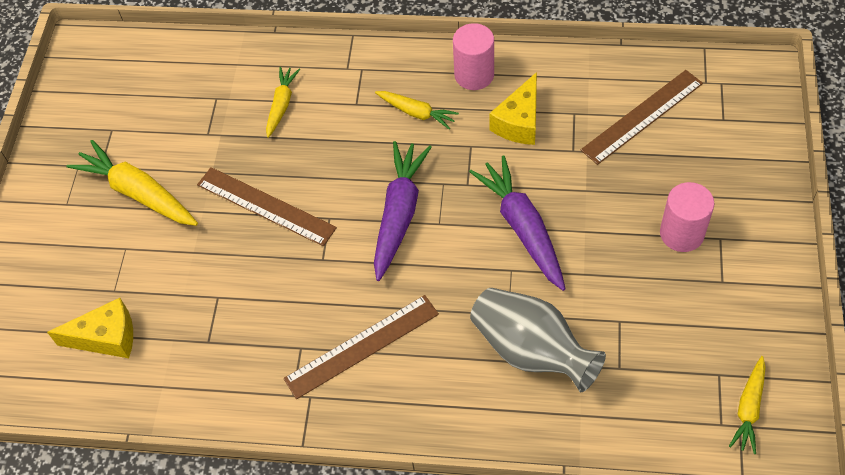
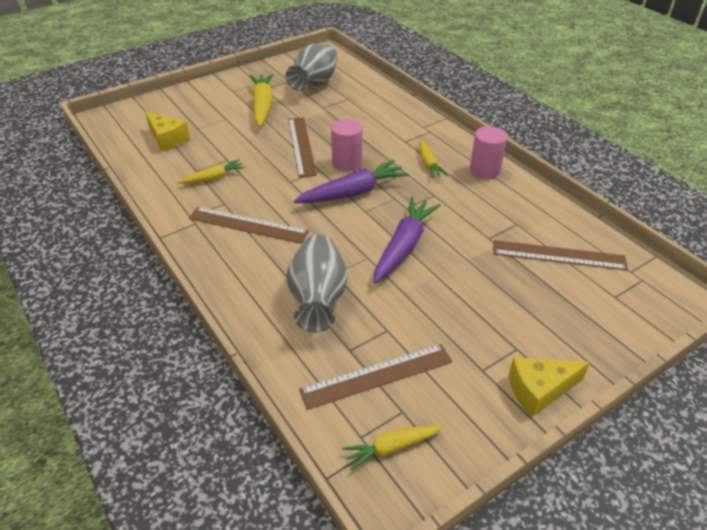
camera: 45 degrees right, 15 degrees down
yellow carrot [266,67,300,138] -> yellow carrot moved to [177,159,245,184]
yellow cheese [489,72,537,145] -> yellow cheese moved to [509,357,590,417]
pink cylinder [660,182,714,252] -> pink cylinder moved to [331,119,363,171]
none -> grey vase [286,44,338,91]
none -> brown ruler [299,344,452,410]

